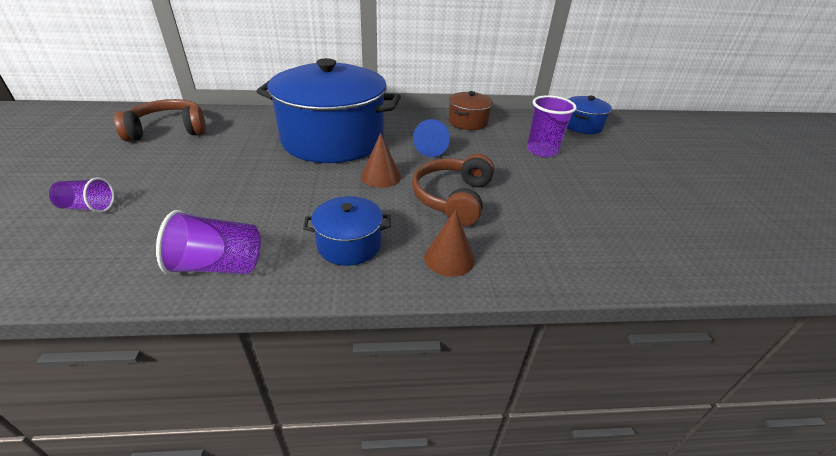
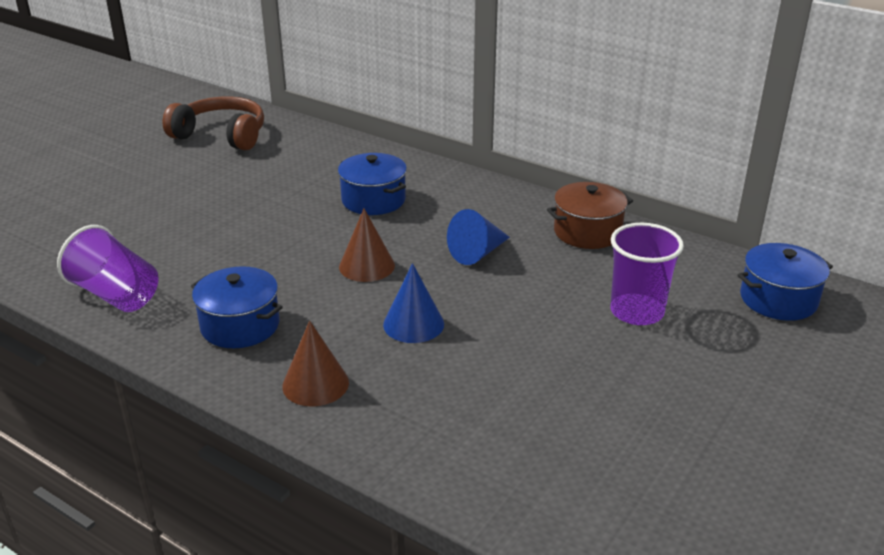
camera: 40 degrees right, 5 degrees down
purple cup [49,177,114,213] -> none
blue pot [256,58,401,163] -> blue pot [338,153,407,215], size x0.44
brown headphones [412,154,494,226] -> blue cone [383,263,444,343]

